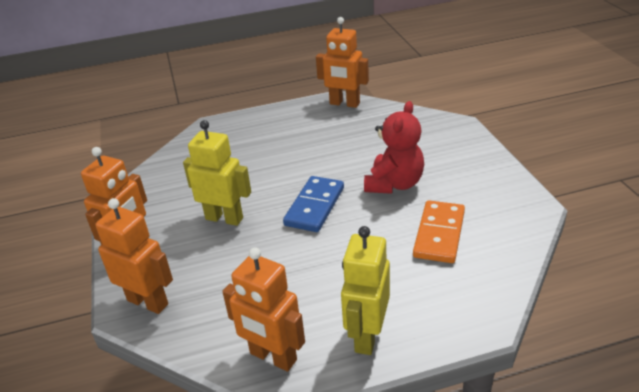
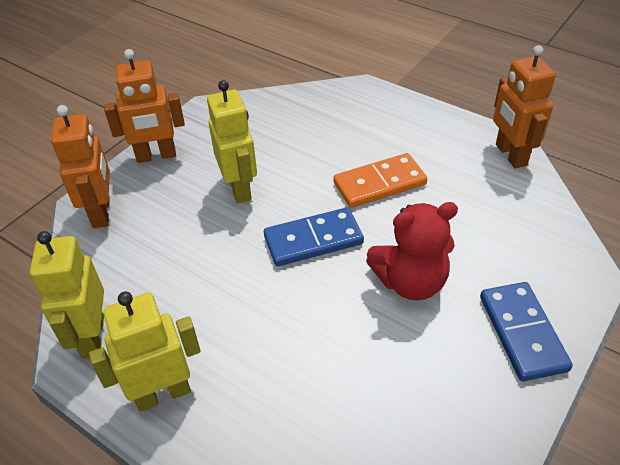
camera: 50 degrees right, 10 degrees up
orange robot [222,247,305,371] -> yellow robot [30,231,104,359]
orange domino [413,200,465,263] -> orange domino moved to [333,153,427,208]
none -> blue domino [480,282,573,381]

